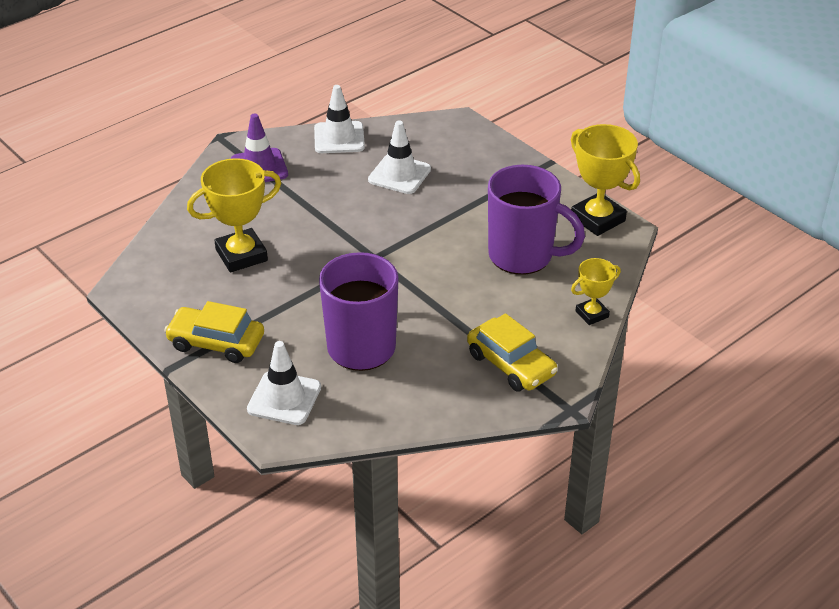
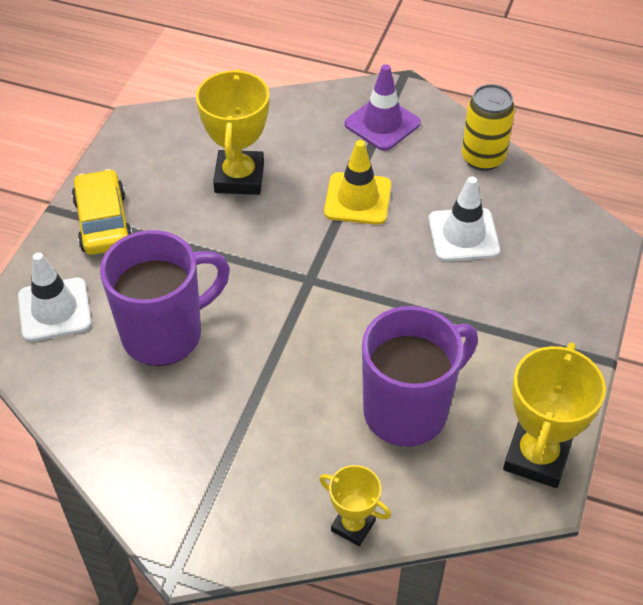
camera: 60 degrees right, 10 degrees up
yellow trophy [187,158,281,272] -> yellow trophy turned 60 degrees clockwise [196,69,269,195]
white traffic cone [314,85,365,153] -> yellow can [462,84,515,171]
yellow car [467,313,558,392] -> none
purple mug [488,165,585,275] -> purple mug turned 120 degrees counterclockwise [362,306,478,447]
none -> yellow traffic cone [324,140,391,225]

